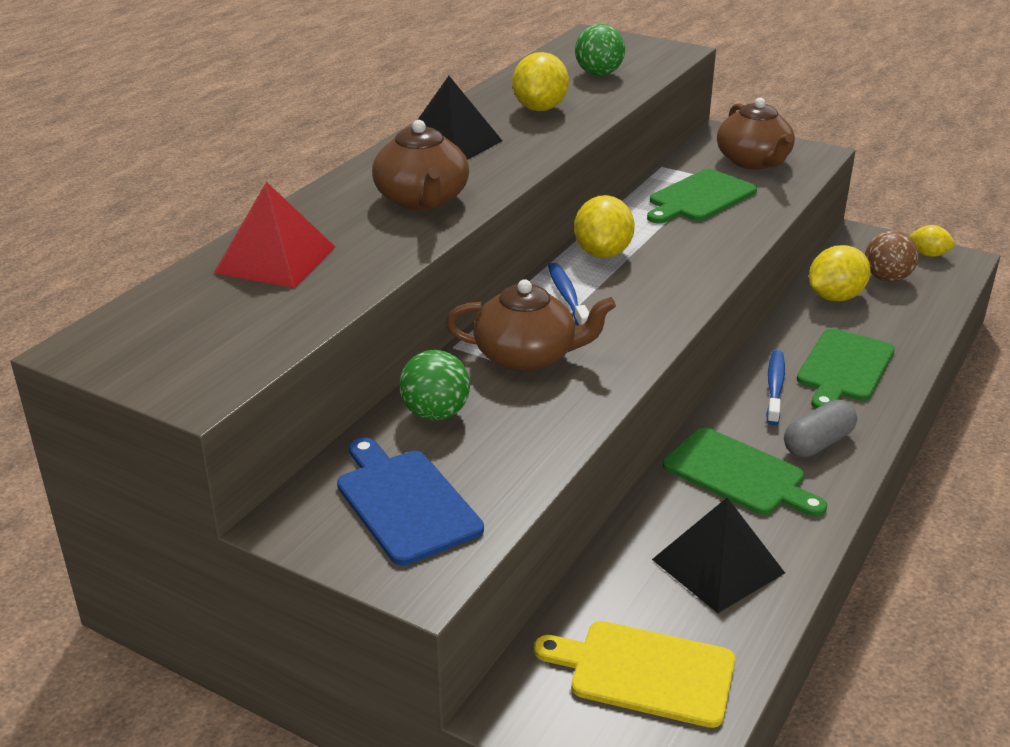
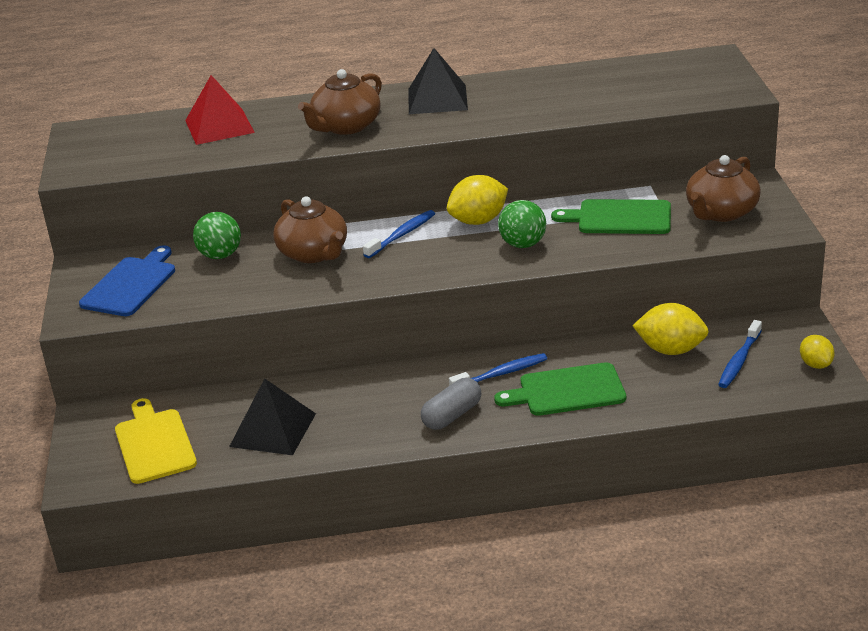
camera: 55 degrees right, 0 degrees up
yellow lemon [512,52,569,111] -> none
green ball [575,24,625,76] -> green ball moved to [498,200,546,248]
green cutting board [662,427,827,517] -> none
grey capsule [784,400,857,458] -> grey capsule turned 60 degrees counterclockwise [421,378,481,430]
brown ball [865,231,918,282] -> blue toothbrush [718,320,762,388]

